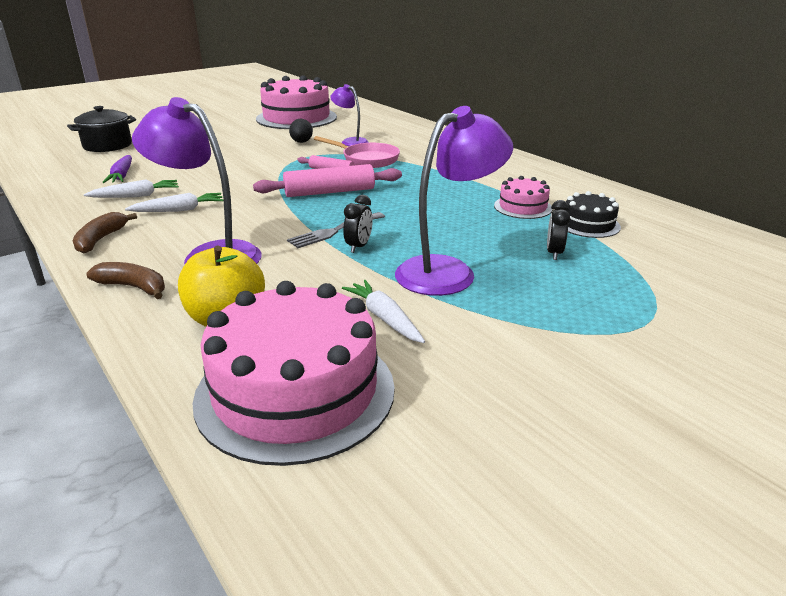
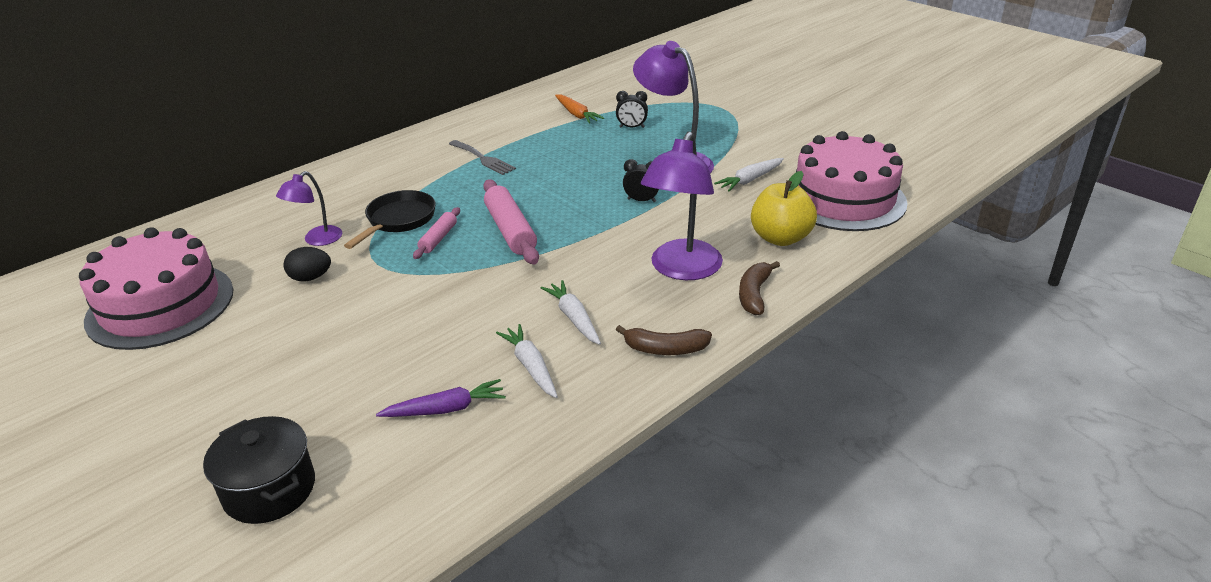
camera: 95 degrees left, 5 degrees up
grey fork [287,212,385,248] -> grey fork moved to [449,140,516,175]
pink pan [314,136,400,168] -> black pan [344,190,436,249]
pink cake [494,176,553,219] -> none
black cake [565,191,621,238] -> orange carrot [555,95,604,123]

